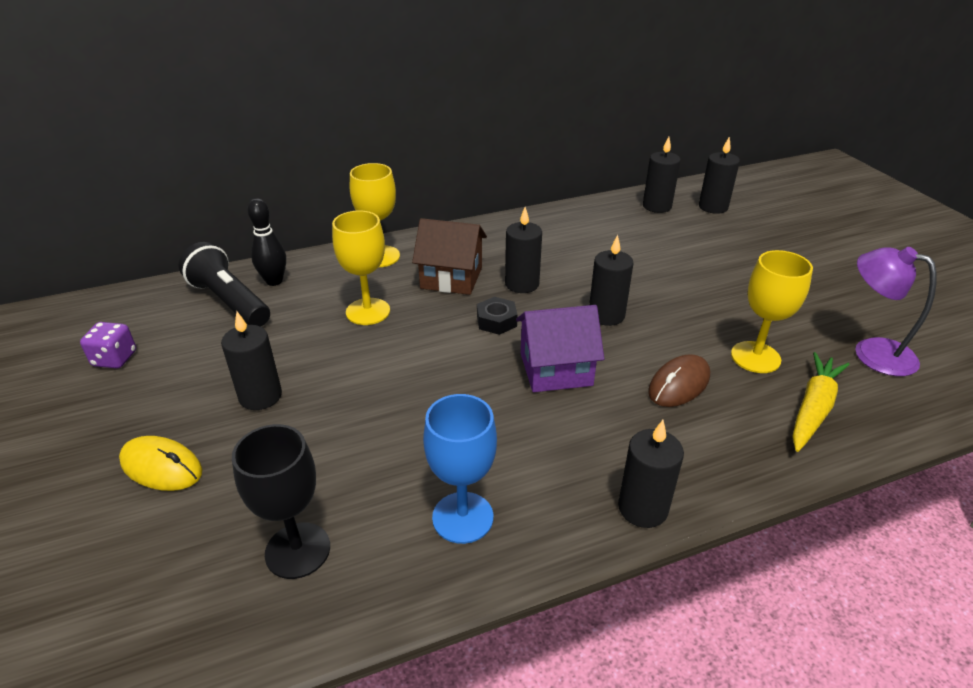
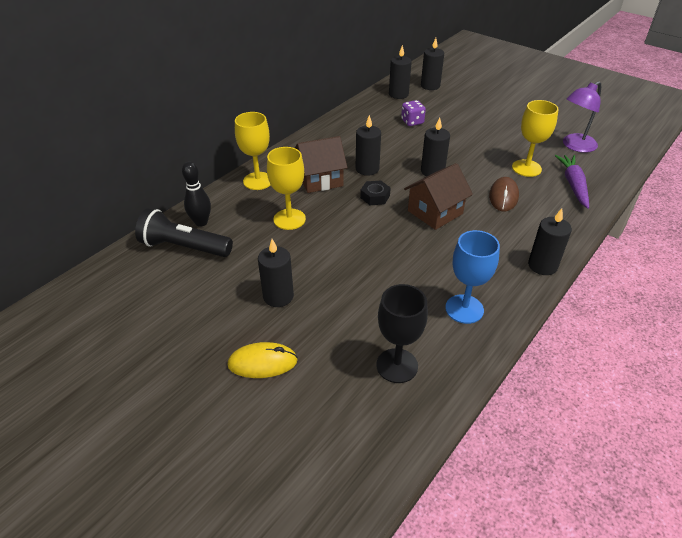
camera: 30 degrees left, 5 degrees up
purple dice [80,322,136,368] -> purple dice moved to [401,100,426,126]
purple house [516,305,604,392] -> brown house [404,163,473,230]
yellow carrot [792,352,850,452] -> purple carrot [555,155,589,209]
purple lamp [855,247,936,376] -> purple lamp turned 45 degrees counterclockwise [563,81,601,153]

